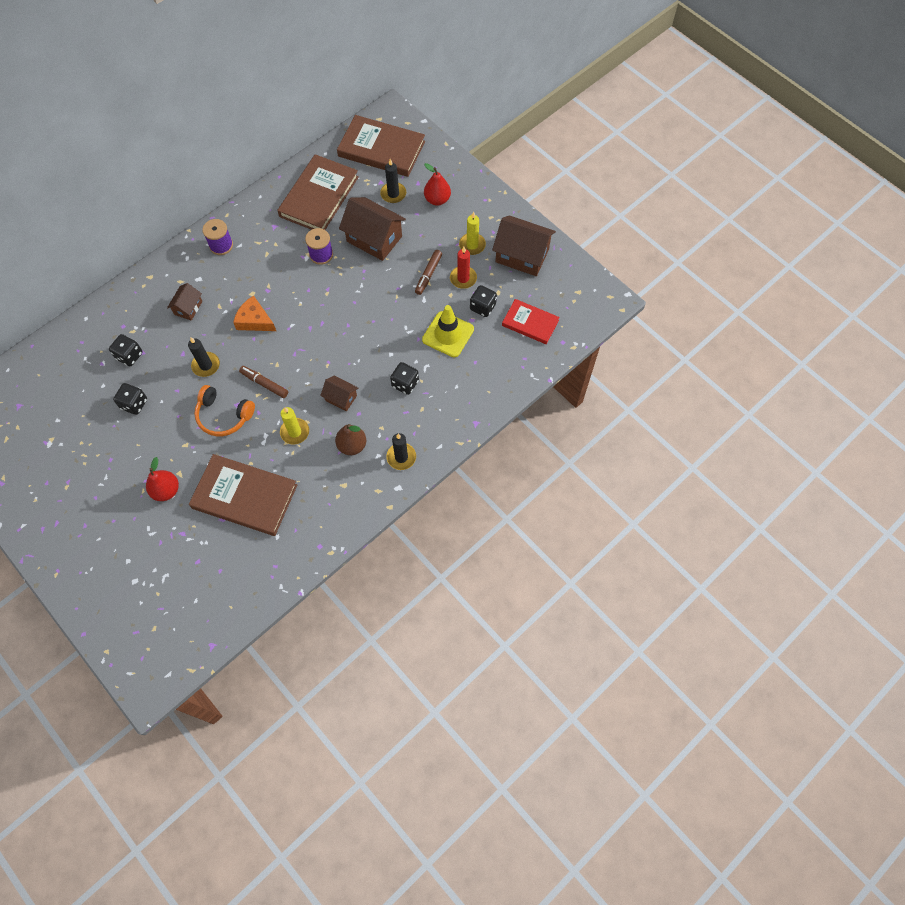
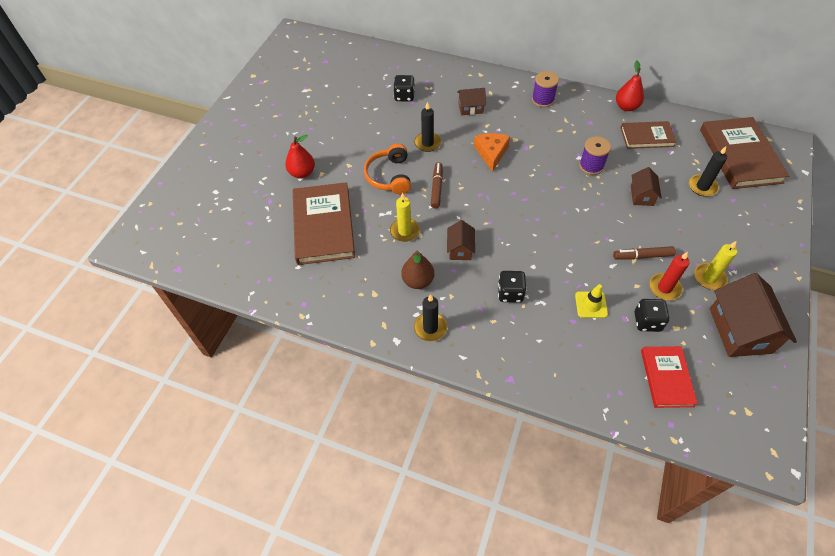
camera: 65 degrees right, 10 degrees down
black dice [113,383,147,415] -> none
brown book [277,154,359,230] -> brown book [621,121,677,149], size x0.59
brown house [339,197,406,261] -> brown house [631,167,662,206], size x0.53
yellow traffic cone [422,305,474,357] -> yellow traffic cone [575,284,608,318], size x0.61
red pear [424,163,451,205] -> red pear moved to [616,61,644,111]

